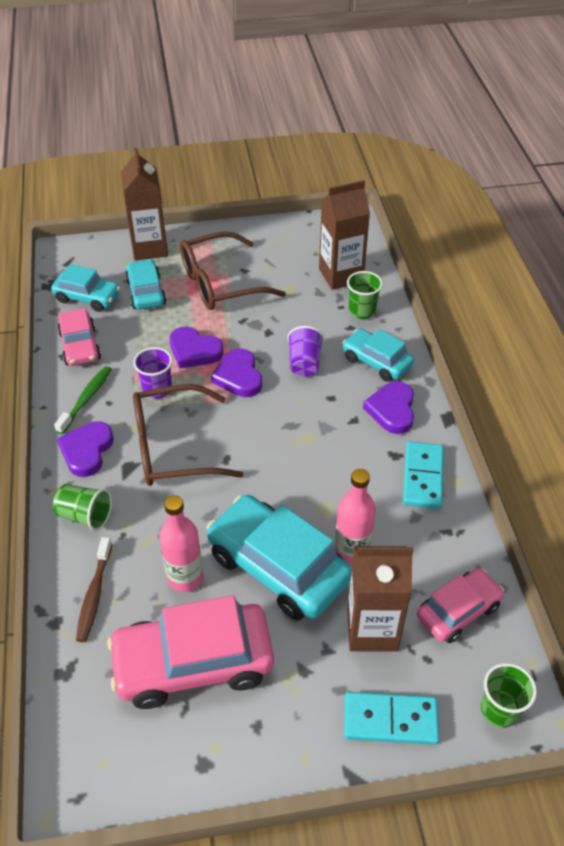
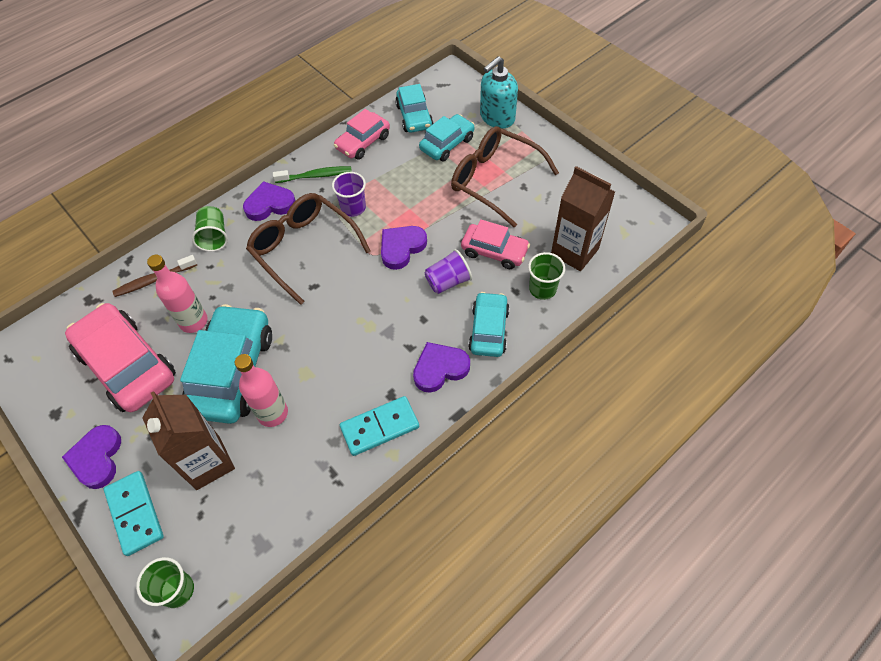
camera: 60 degrees right, 10 degrees up
brown carton [121,147,168,260] -> turquoise soap dispenser [480,56,518,129]
purple heart [170,327,223,368] -> purple heart moved to [62,425,121,489]
pink car [417,568,504,643] -> pink car moved to [461,220,530,269]

